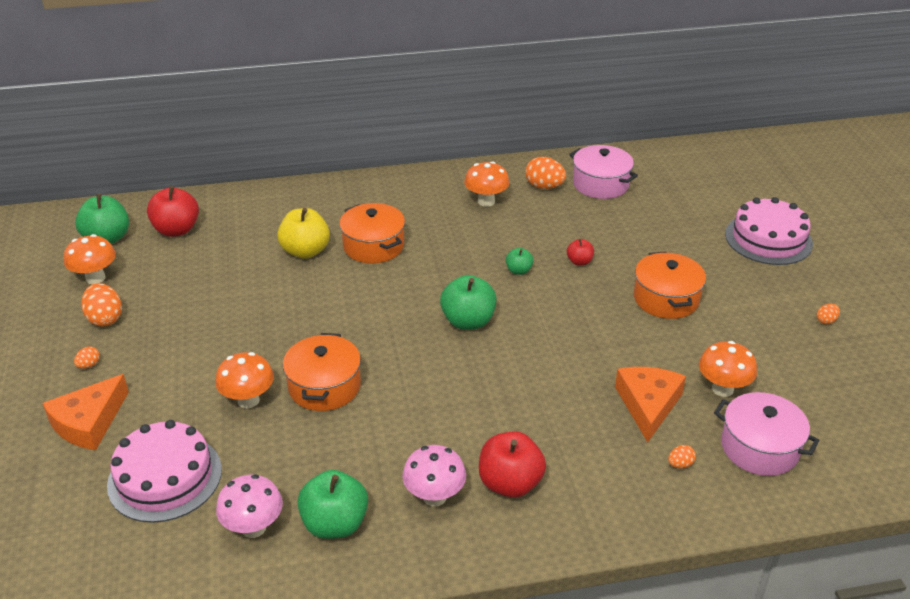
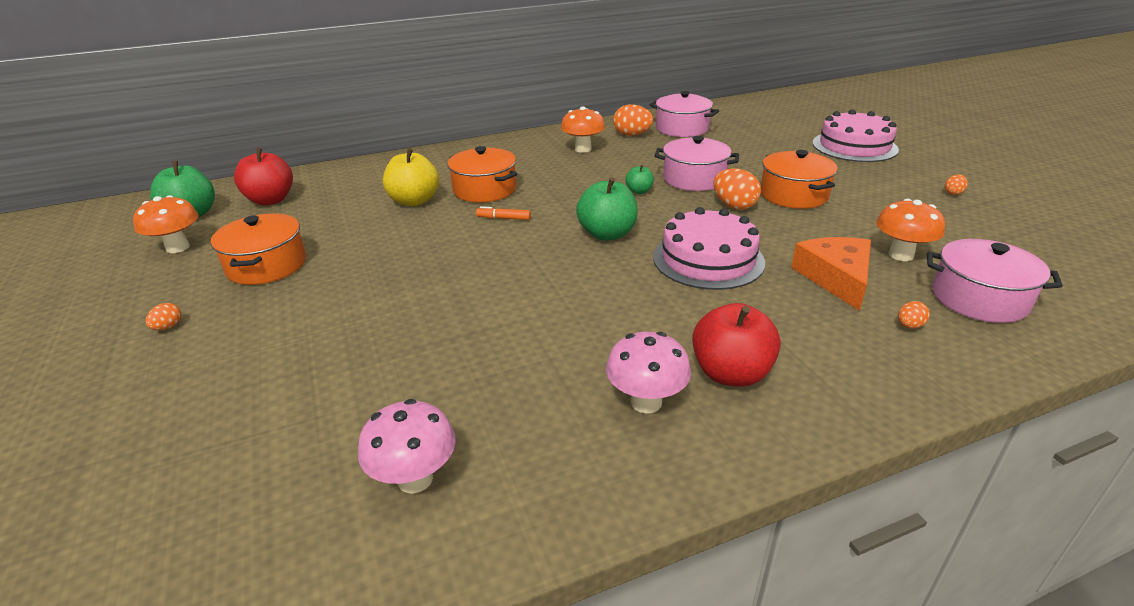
camera: 10 degrees left, 5 degrees down
orange cheese [42,374,129,450] -> none
orange egg [81,283,122,326] -> orange egg moved to [713,168,761,210]
pink cake [107,420,222,523] -> pink cake moved to [653,207,765,290]
orange mushroom [215,352,274,408] -> none
orange pot [283,333,361,411] -> orange pot moved to [211,213,306,285]
green apple [297,470,368,539] -> none
red apple [567,239,594,266] -> pink pot [654,136,739,191]
none -> orange marker [476,206,531,220]

